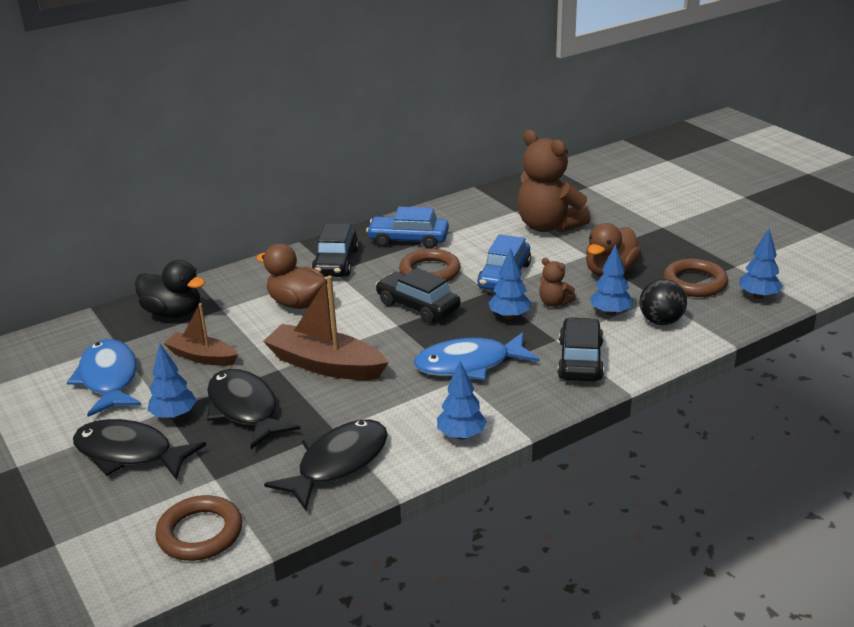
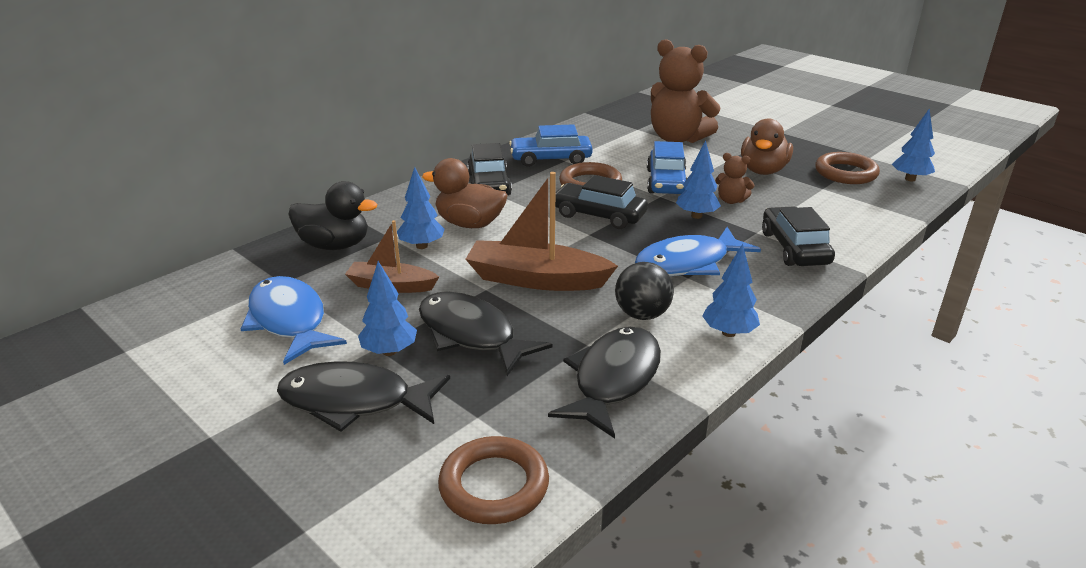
camera: 15 degrees left, 0 degrees up
blue tree [590,244,633,316] -> blue tree moved to [397,167,445,249]
black ball [640,279,687,325] -> black ball moved to [615,262,674,320]

